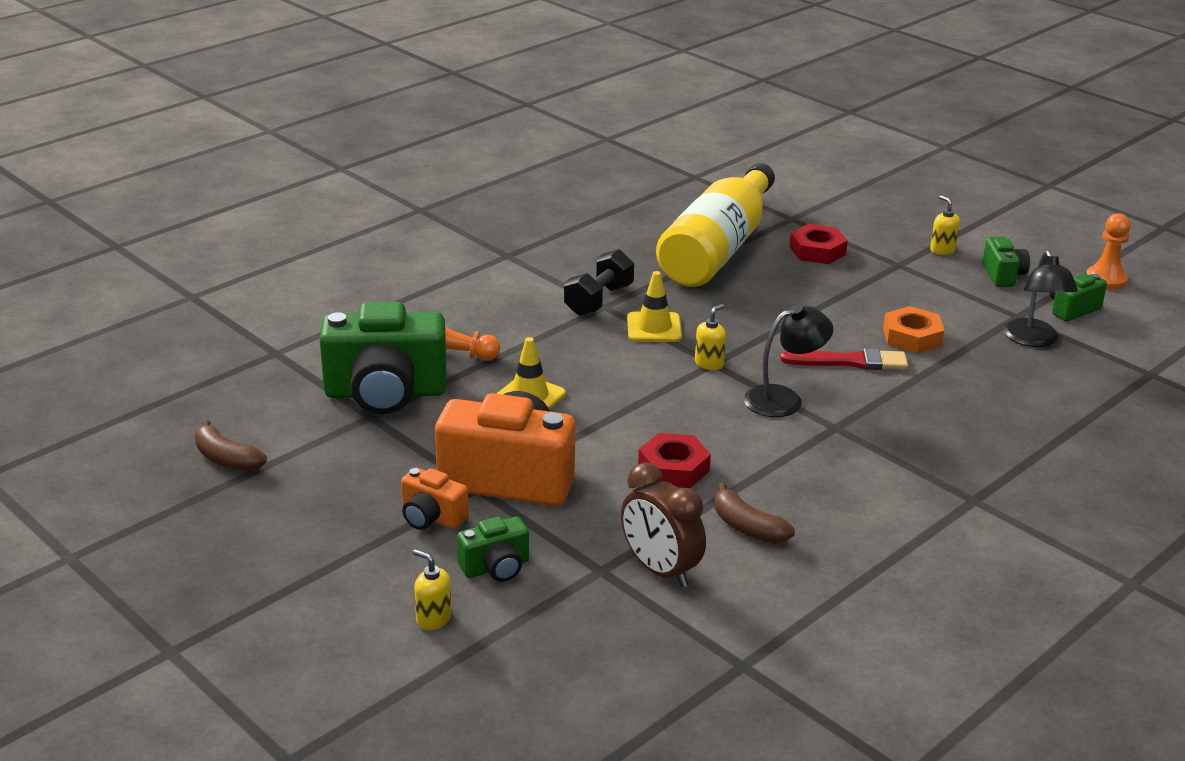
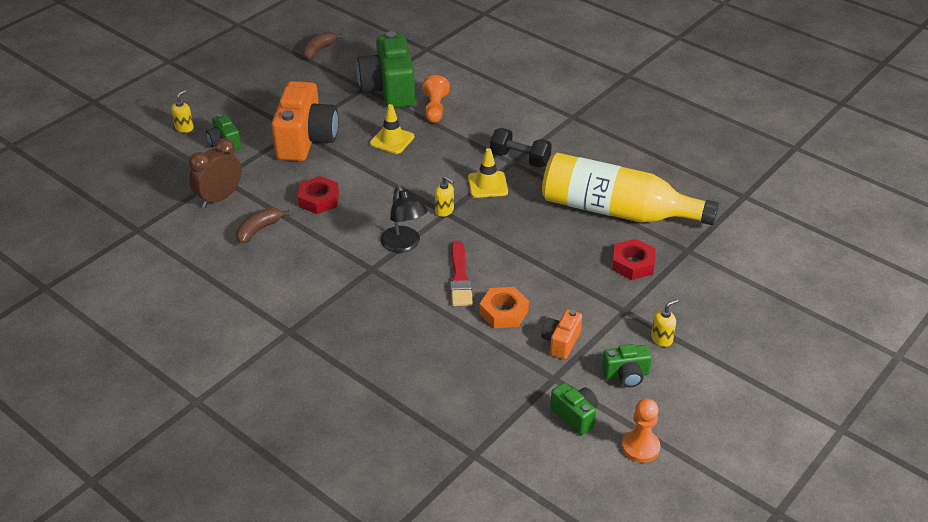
camera: 85 degrees right, 10 degrees up
orange camera [401,468,469,530] -> orange camera moved to [541,309,582,359]
black lamp [1003,250,1078,347] -> none

